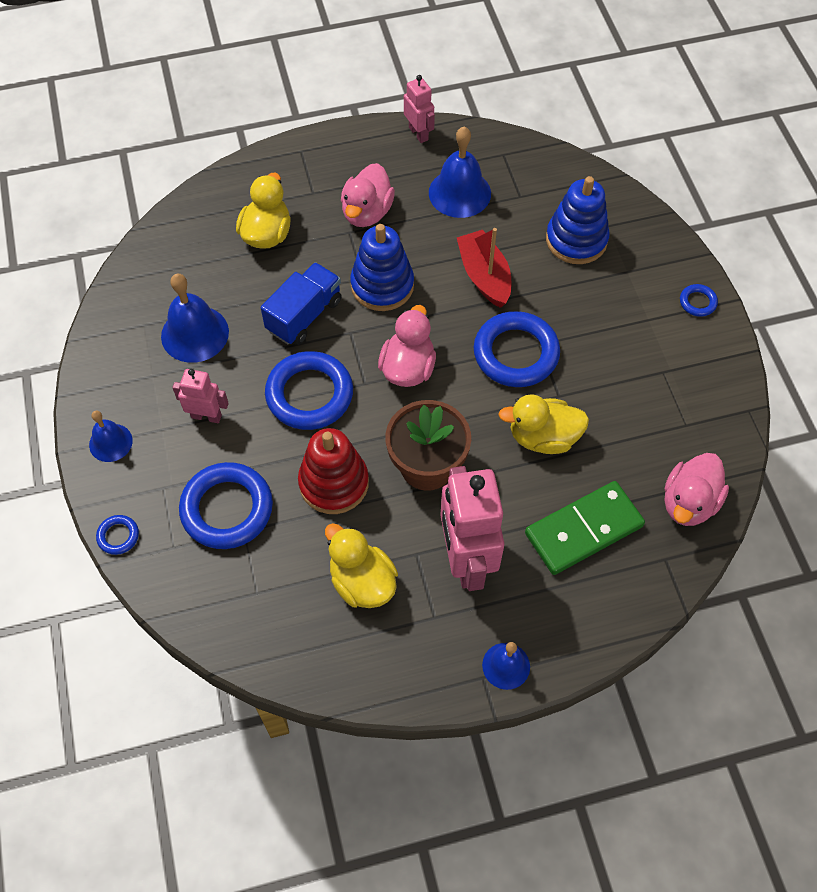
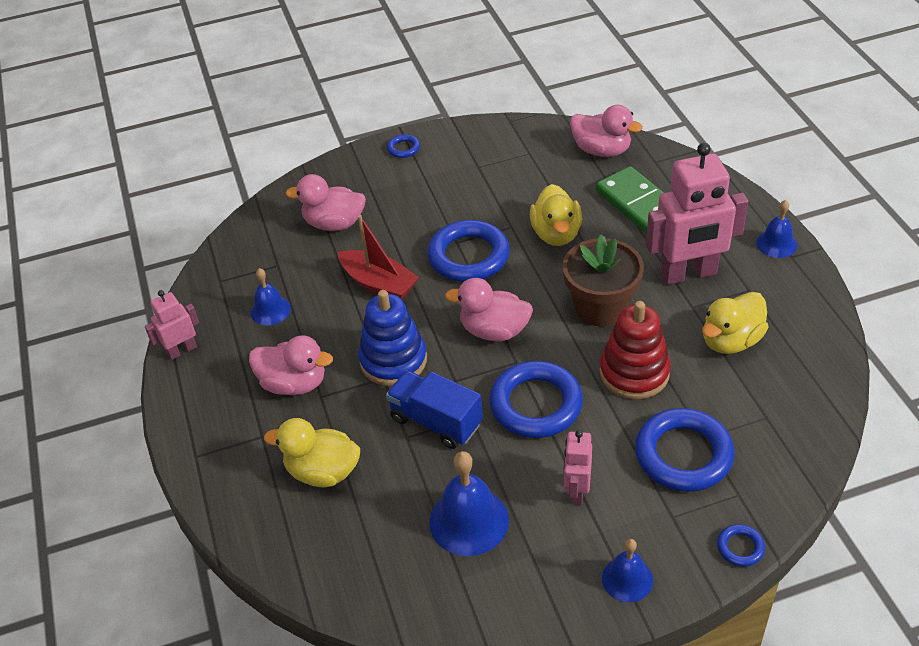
camera: 90 degrees left, 15 degrees down
blue bell [429,127,491,218] -> blue bell [250,268,291,325], size x0.61
red boat [457,228,511,308] -> red boat turned 120 degrees counterclockwise [338,215,419,299]
blue stacking toy [546,176,610,264] -> pink duck [286,174,366,231]

